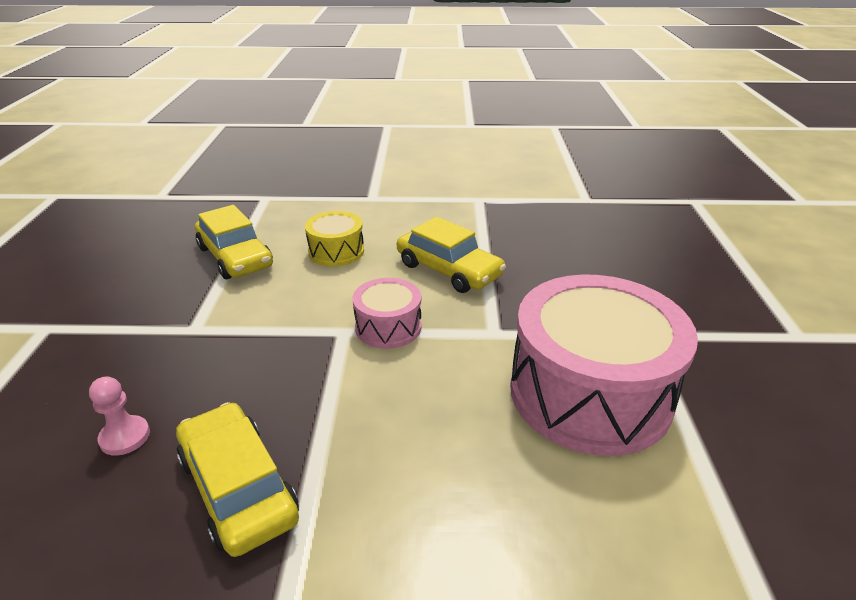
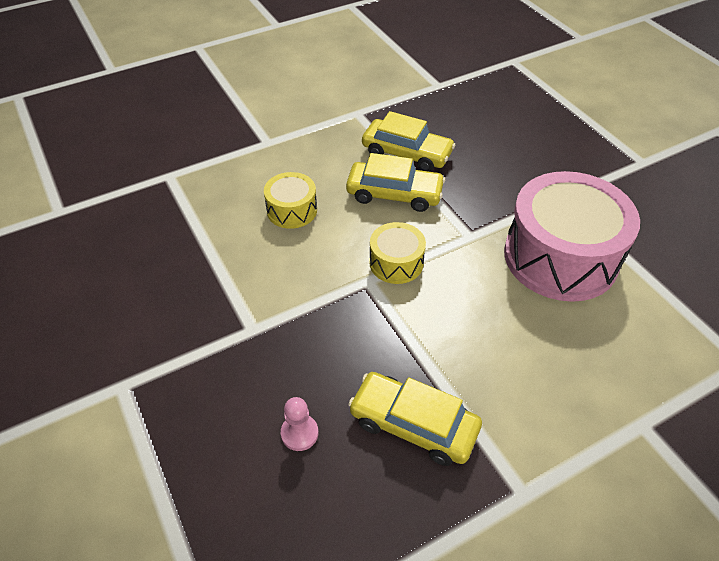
camera: 30 degrees left, 15 degrees up
yellow car [195,205,273,279] -> yellow car moved to [362,111,455,172]
pink drum [352,278,422,349] -> yellow drum [369,222,426,284]

